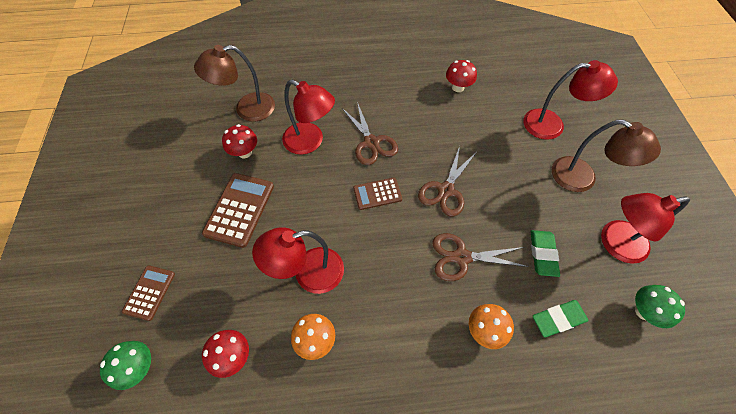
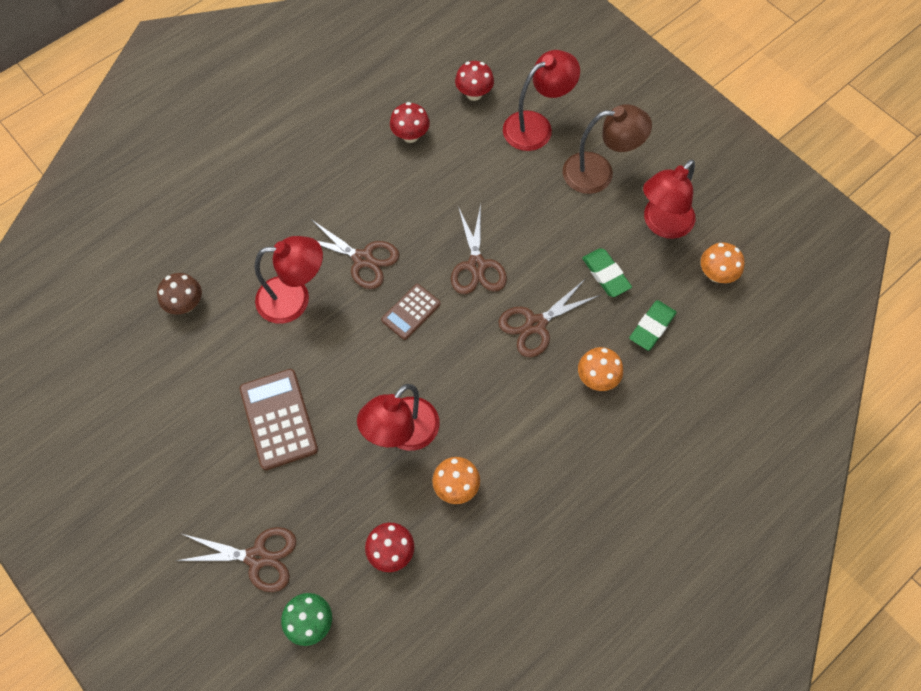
camera: 35 degrees left, 5 degrees up
brown calculator [122,265,175,321] -> brown scissors [175,527,296,592]
brown lamp [194,45,275,122] -> brown mushroom [157,273,202,315]
red mushroom [222,124,257,158] -> red mushroom moved to [455,61,494,101]
green mushroom [635,285,685,328] -> orange mushroom [701,242,745,283]

